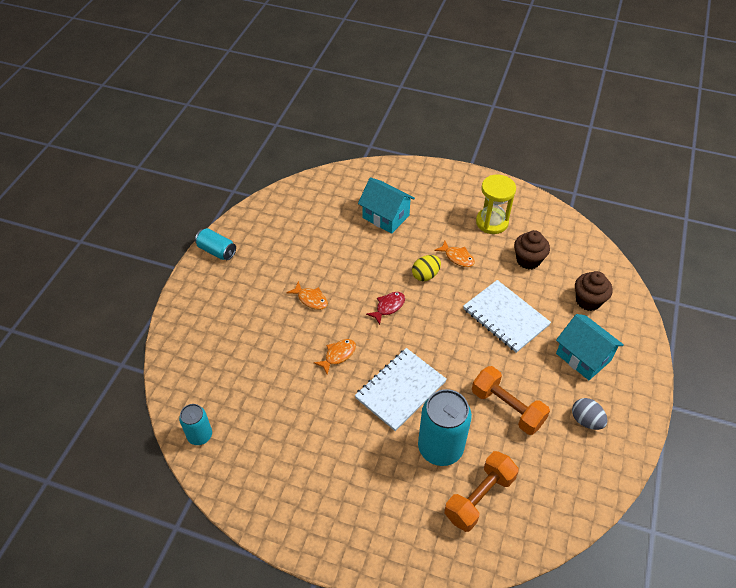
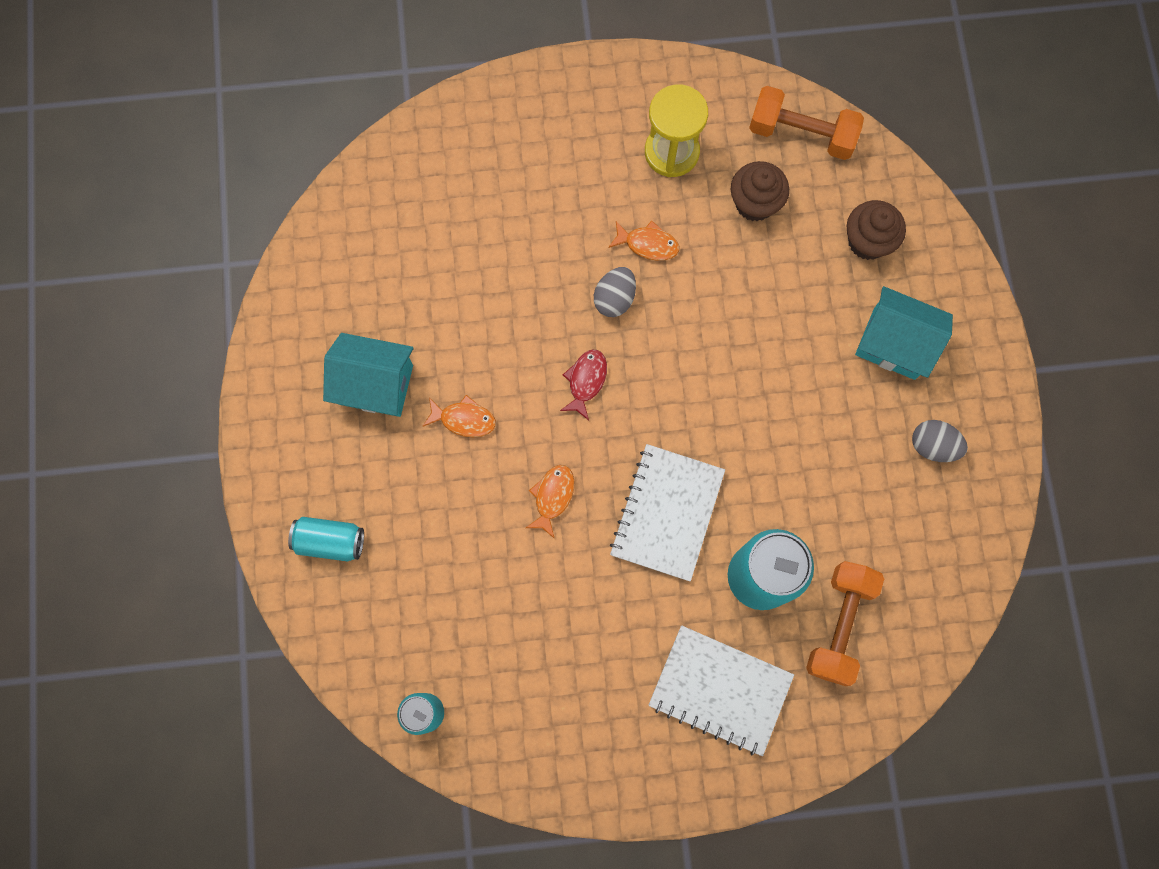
camera: 25 degrees left, 25 degrees up
turquoise can [195,228,236,260] -> turquoise can moved to [288,517,364,562]
turquoise house [358,177,415,234] -> turquoise house moved to [323,333,414,417]
yellow egg [412,255,441,281] -> grey egg [594,267,636,317]
white notebook [463,280,551,353] -> white notebook moved to [648,625,794,756]
orange dumbbell [472,366,550,435] -> orange dumbbell moved to [749,86,864,160]

